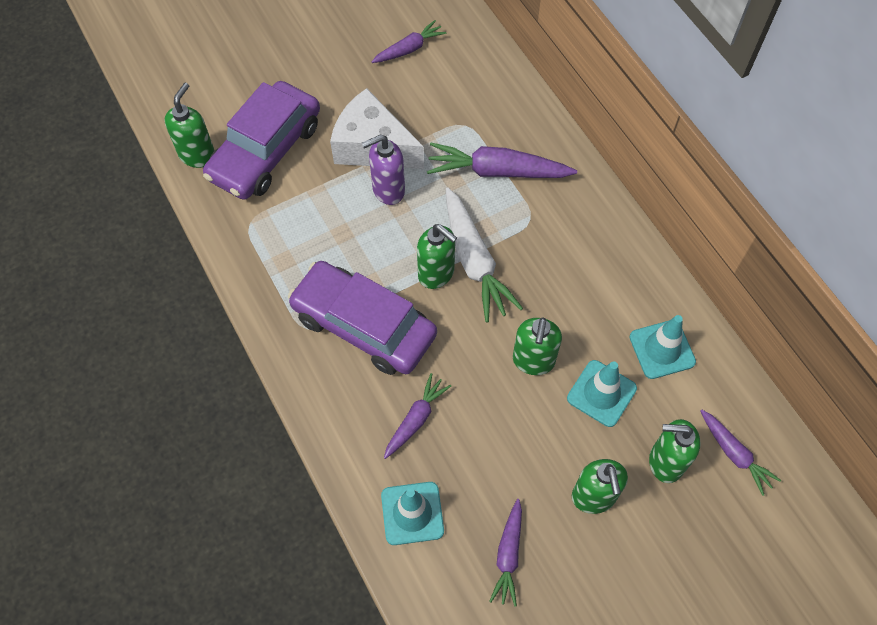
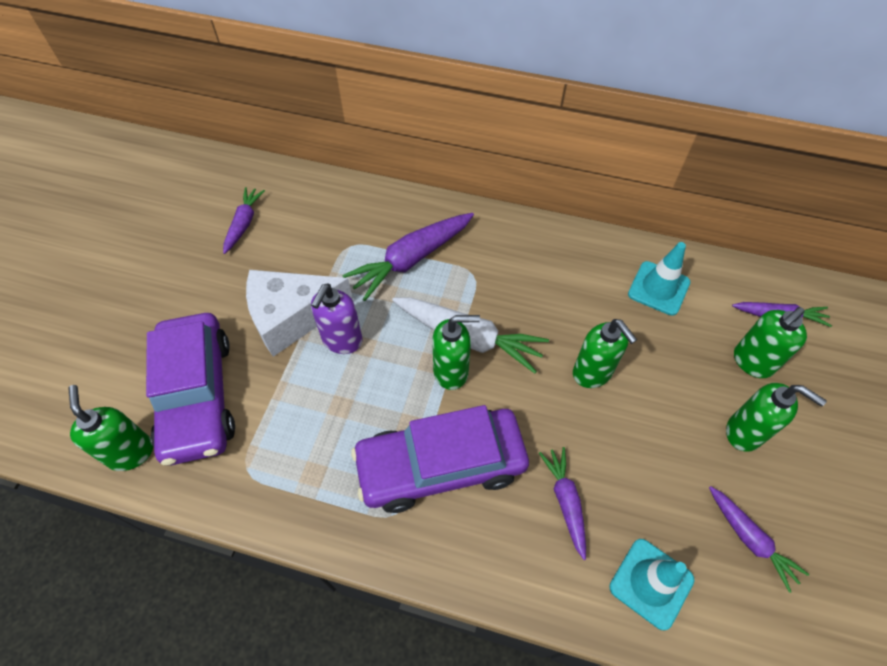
camera: 45 degrees left, 5 degrees down
turquoise traffic cone [567,360,637,427] -> none

